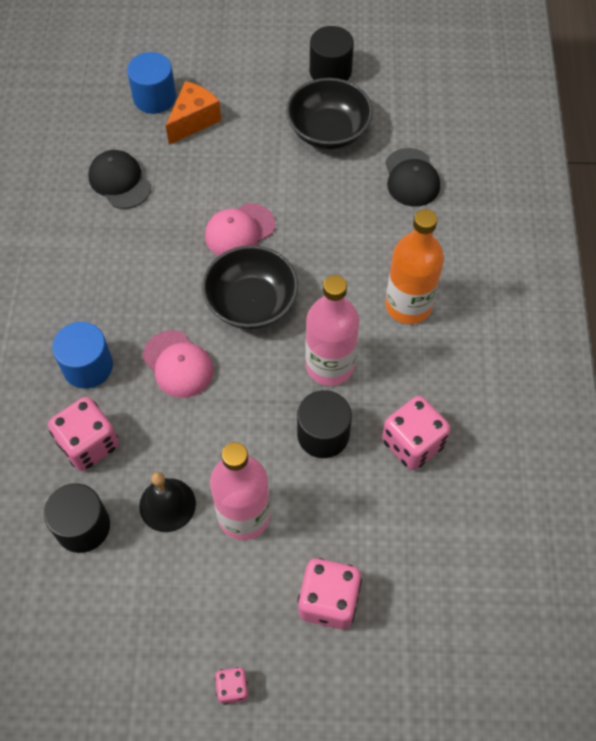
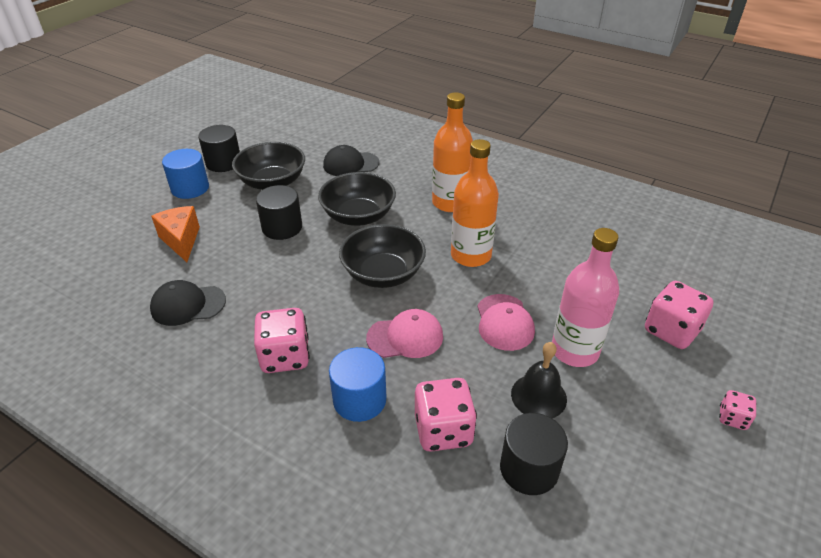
camera: 60 degrees left, 20 degrees down
blue cylinder [127,52,176,114] -> blue cylinder moved to [162,149,209,199]
pink cap [205,203,275,256] -> pink cap moved to [477,294,535,351]
black cylinder [297,390,352,458] -> black cylinder moved to [256,185,302,240]
pink bottle [305,275,359,386] -> orange bottle [451,139,499,267]
pink dice [382,396,450,470] -> pink dice moved to [254,308,310,373]
black cap [385,148,440,207] -> black cap turned 150 degrees clockwise [323,145,379,176]
none -> black bowl [318,172,396,226]

